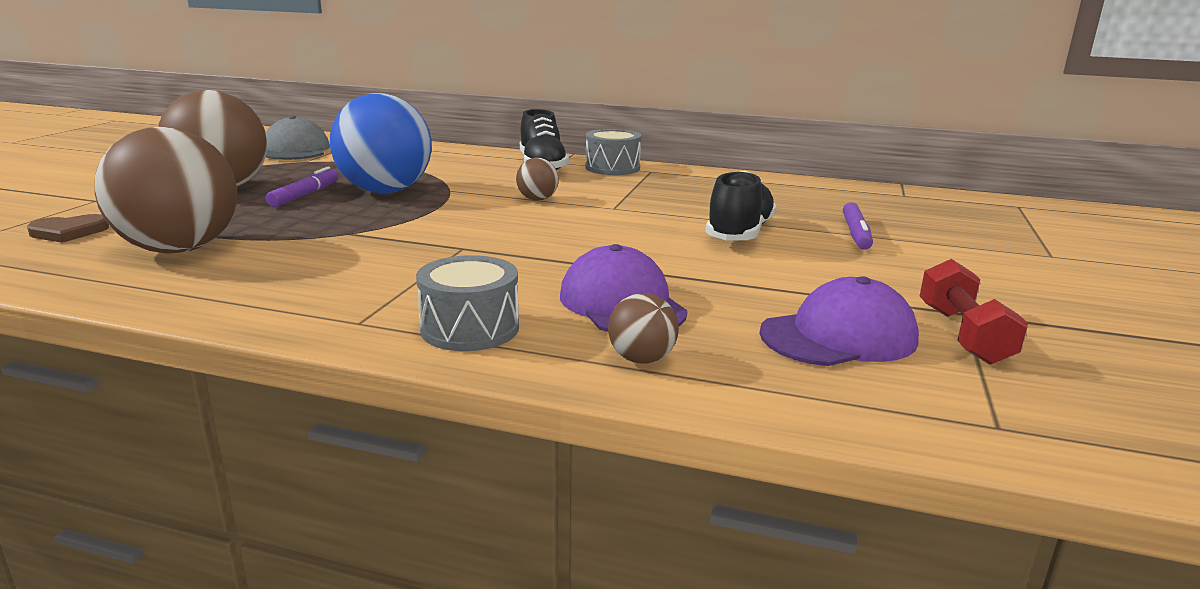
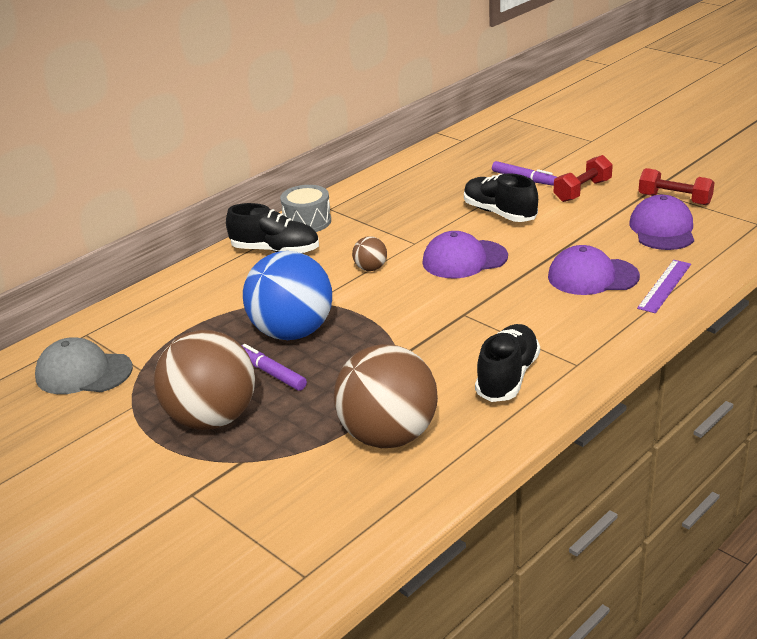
camera: 60 degrees left, 10 degrees up
brown heart [27,214,109,243] -> none
grey drum [416,255,519,351] -> none
brown ball [608,293,679,363] -> purple ruler [637,260,691,313]
none -> purple cap [422,231,508,278]
none -> black shoe [475,324,540,402]
none -> red dumbbell [554,155,613,202]

